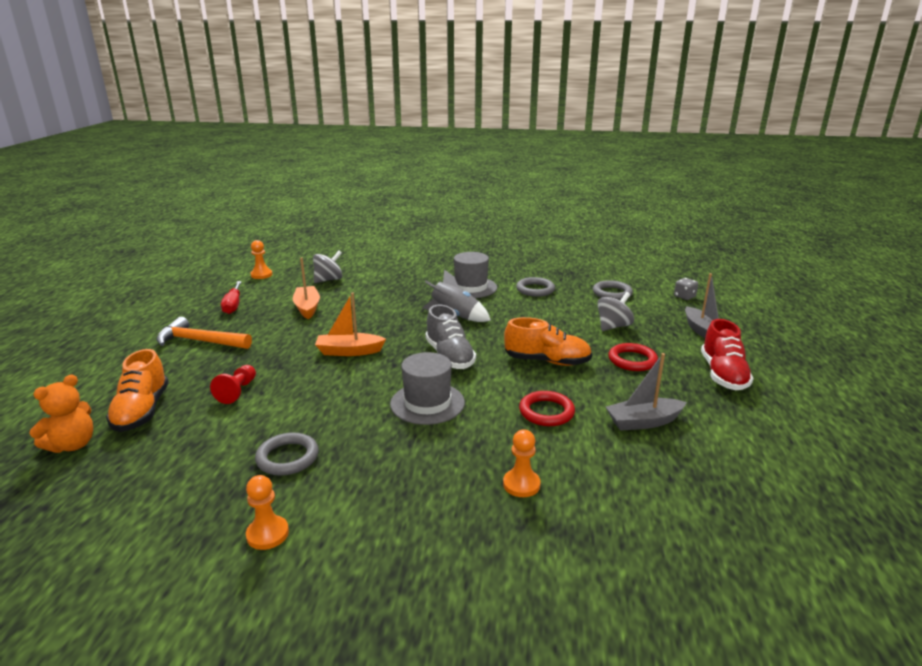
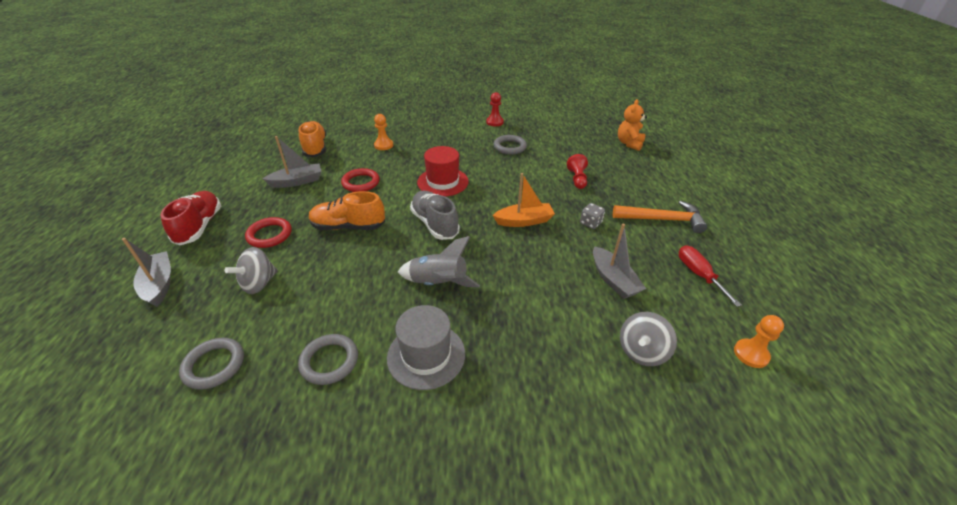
camera: 170 degrees right, 15 degrees up
orange shoe [106,349,169,432] -> orange shoe moved to [299,121,326,157]
orange pawn [246,475,289,550] -> red pawn [486,92,504,126]
orange boat [293,257,320,319] -> grey boat [593,224,646,299]
grey hat [390,352,465,425] -> red hat [417,146,469,197]
grey dice [674,278,698,300] -> grey dice moved to [580,203,605,229]

